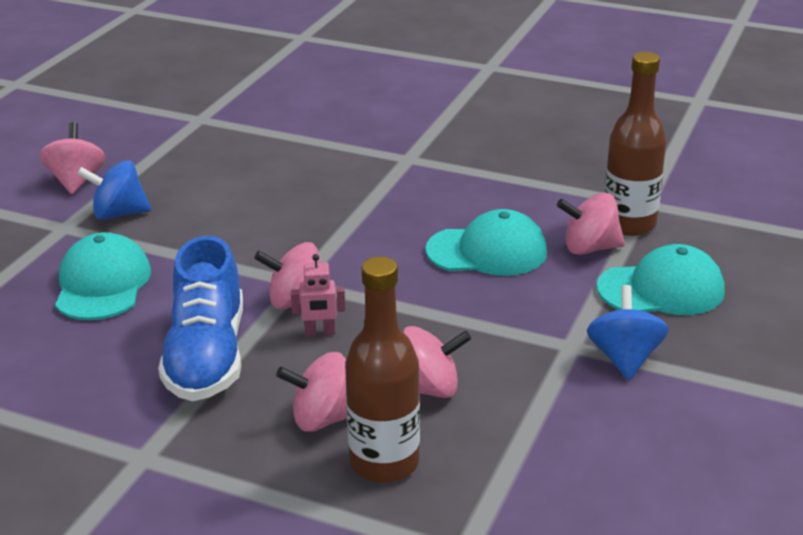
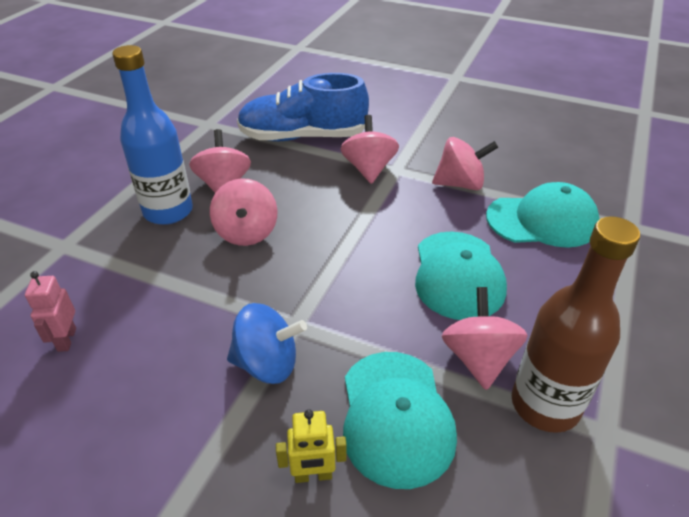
camera: 90 degrees right, 10 degrees up
pink spinning top [39,122,106,194] -> pink spinning top moved to [432,137,498,190]
turquoise cap [55,232,151,320] -> turquoise cap moved to [486,182,600,248]
blue spinning top [77,160,151,220] -> none
pink robot [291,254,345,336] -> pink robot moved to [25,271,76,352]
brown bottle [345,256,420,483] -> blue bottle [112,45,193,225]
none -> yellow robot [276,409,346,483]

